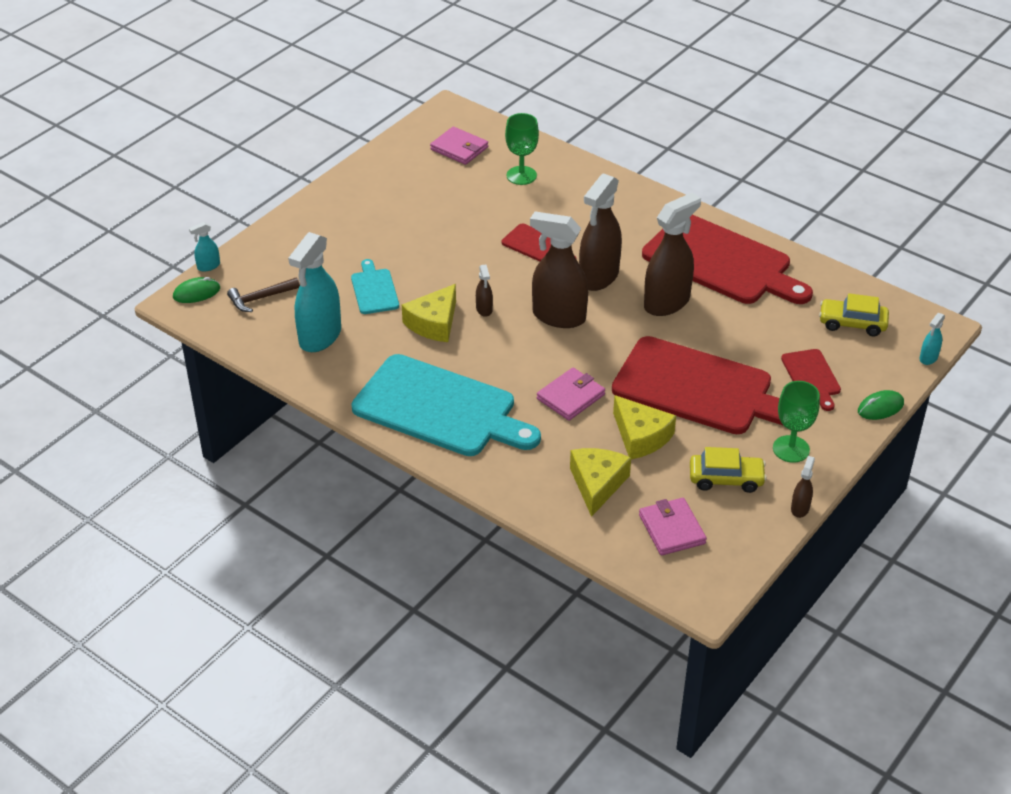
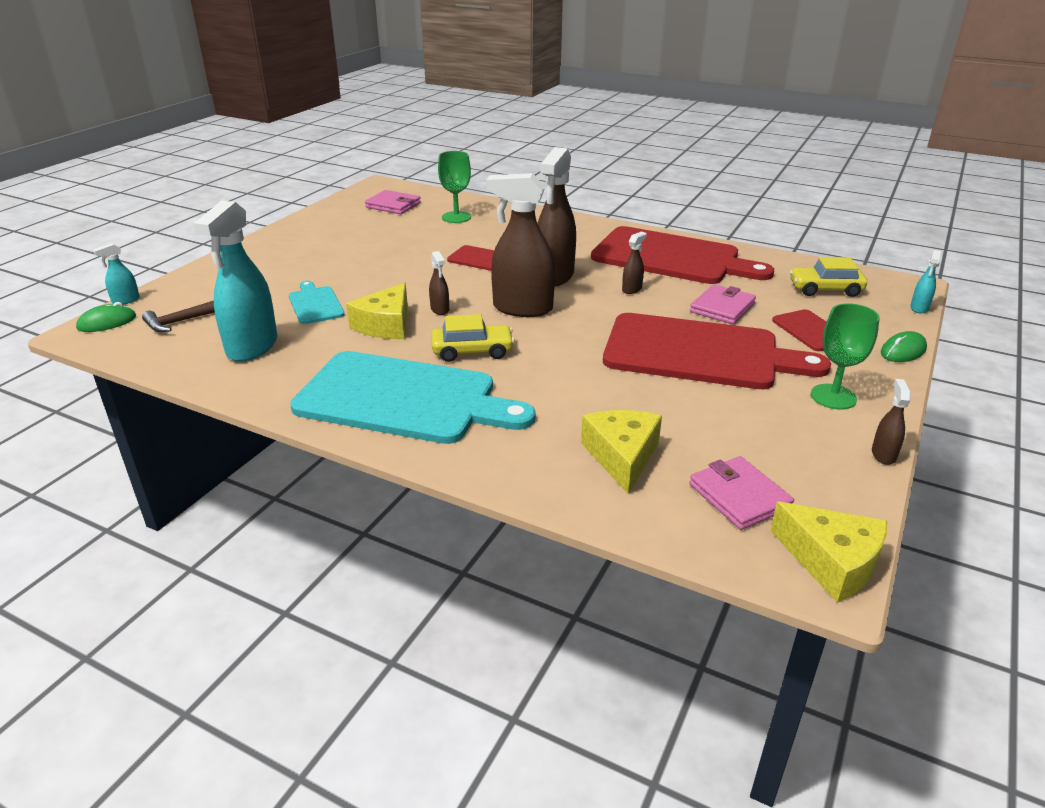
camera: 10 degrees left, 10 degrees down
pink wallet [537,368,605,421] -> pink wallet moved to [690,284,756,324]
yellow cheese [613,395,676,459] -> yellow cheese moved to [770,502,887,603]
brown spray bottle [644,193,701,316] -> brown spray bottle [622,232,647,294], size x0.45
yellow car [690,447,767,493] -> yellow car moved to [431,314,515,362]

